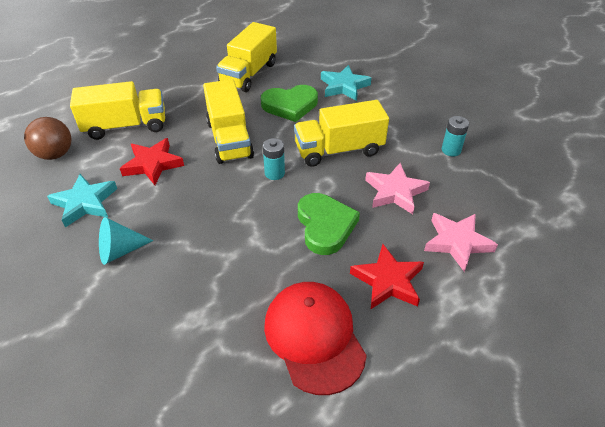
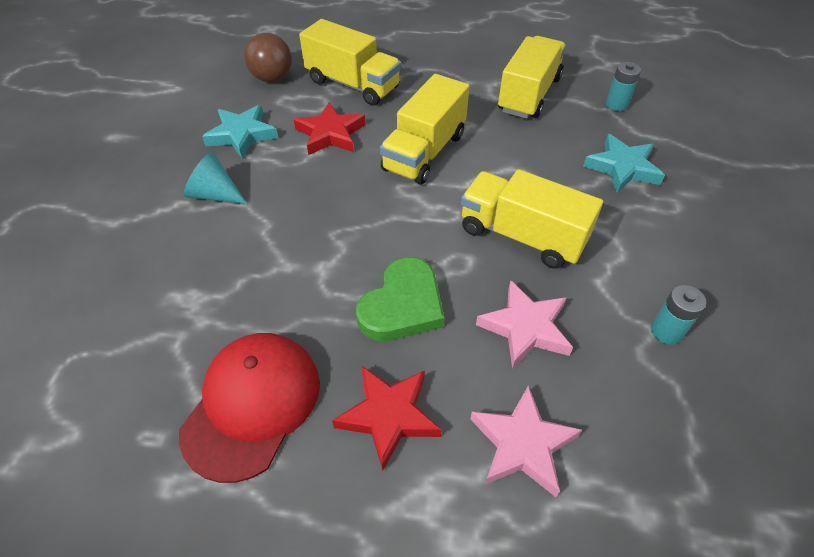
camera: 45 degrees right, 5 degrees up
yellow truck [216,22,277,92] -> yellow truck turned 135 degrees clockwise [498,36,566,119]
green heart [261,85,318,122] -> none
turquoise battery [263,138,285,180] -> turquoise battery moved to [606,62,641,111]

